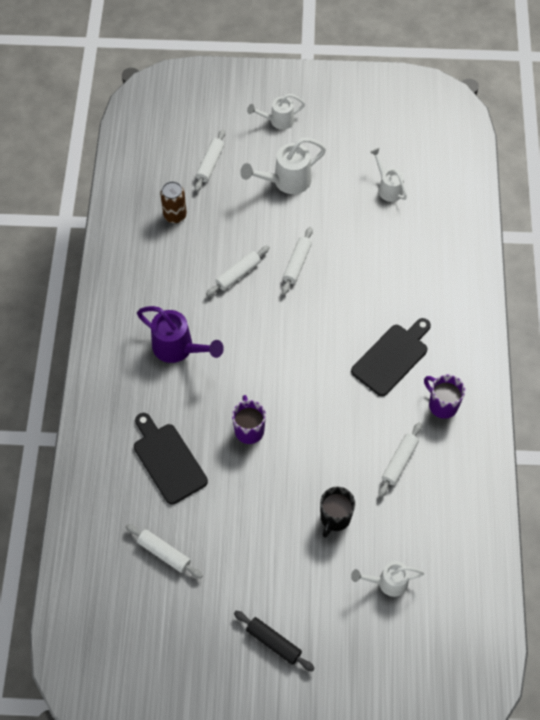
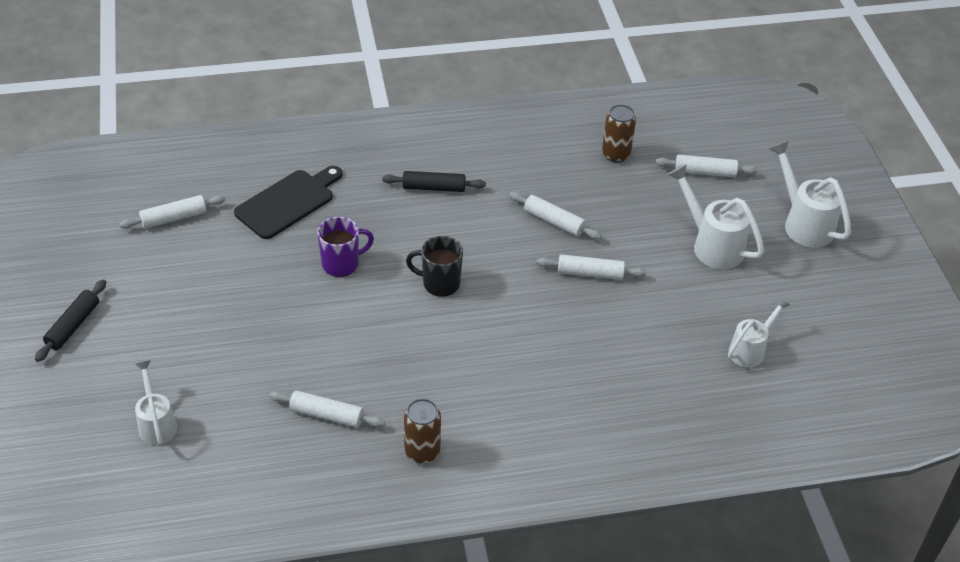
camera: 75 degrees right, 15 degrees down
white rolling pin [126,524,203,579] -> white rolling pin turned 45 degrees clockwise [119,195,225,229]
purple watering can [137,306,224,363] -> black rolling pin [382,171,486,192]
white watering can [247,94,305,130] -> white watering can [769,141,851,248], size x1.53
black mug [320,487,355,538] -> black mug moved to [406,236,463,297]
black cutting board [351,318,431,397] -> none
purple mug [424,374,465,419] -> brown can [404,399,441,464]

